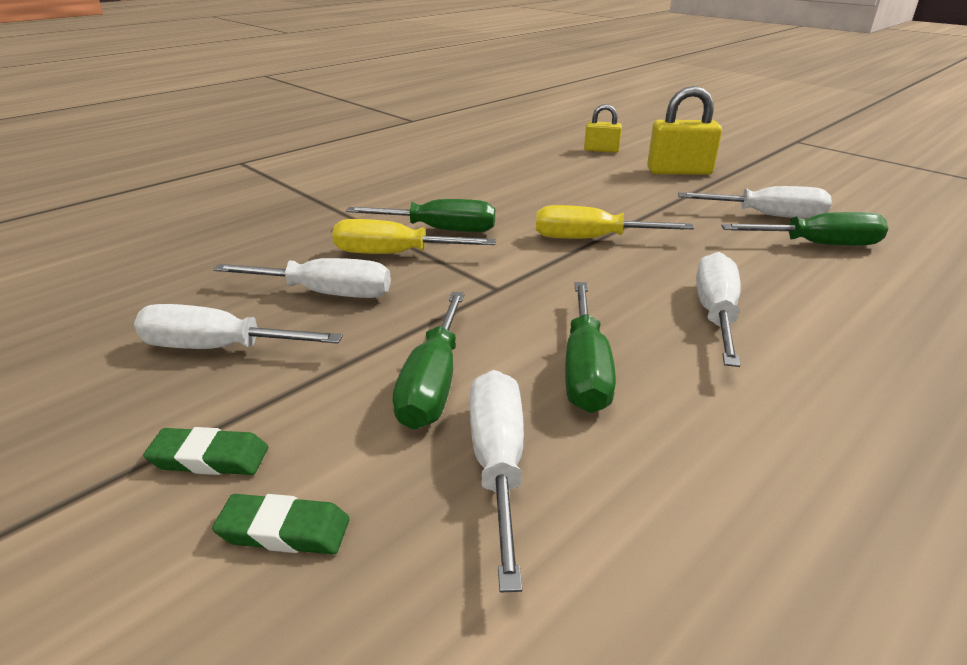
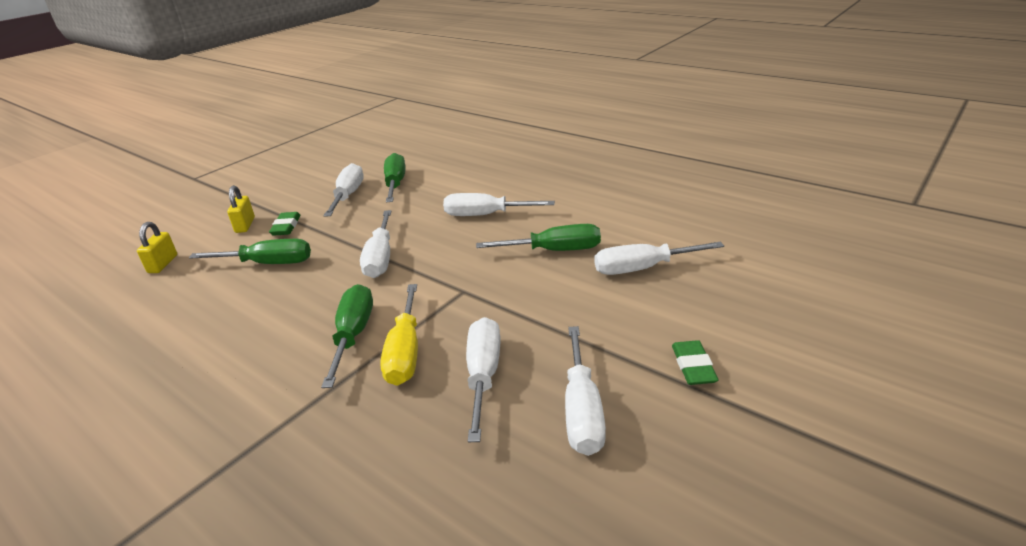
camera: 95 degrees left, 0 degrees up
green eraser [212,494,350,554] -> green eraser moved to [269,212,301,236]
green screwdriver [393,292,465,429] -> green screwdriver moved to [189,239,311,264]
yellow screwdriver [536,205,694,239] -> white screwdriver [360,210,392,278]
yellow padlock [647,86,722,175] -> yellow padlock [227,185,255,233], size x0.60

